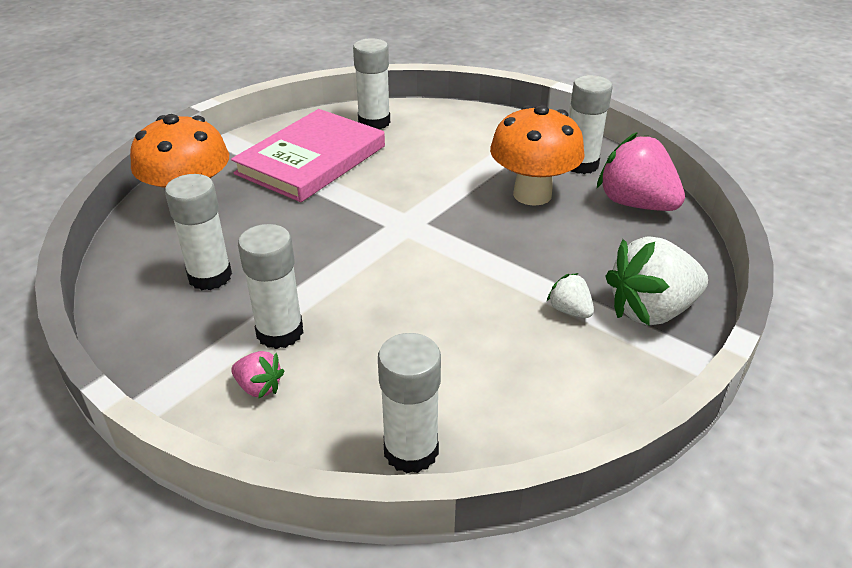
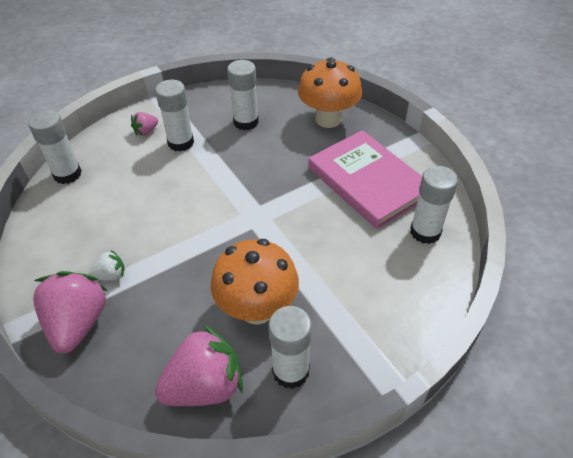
camera: 110 degrees right, 10 degrees up
white strawberry [605,237,708,325] -> pink strawberry [33,271,108,353]

